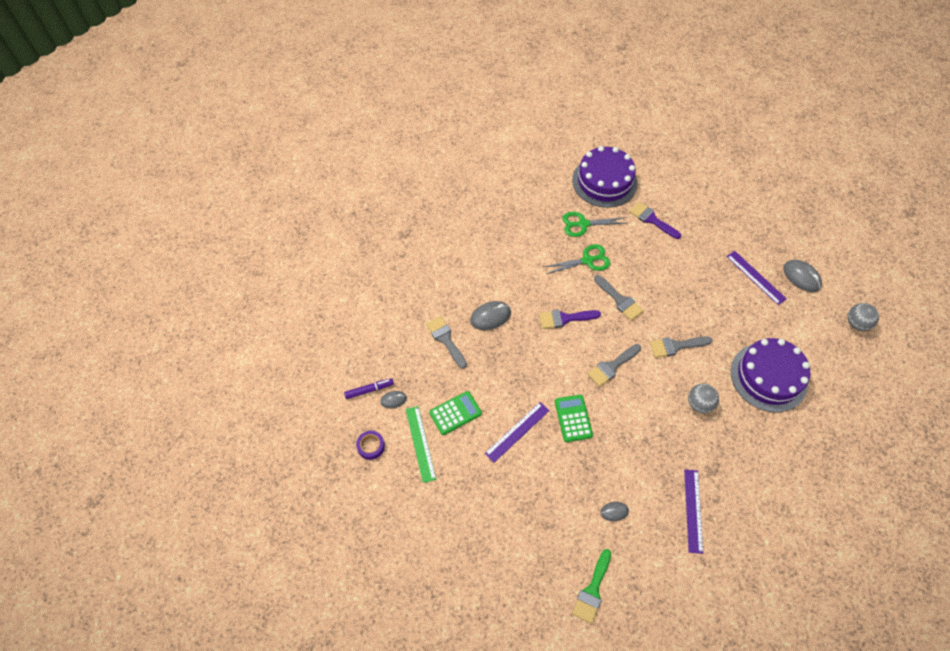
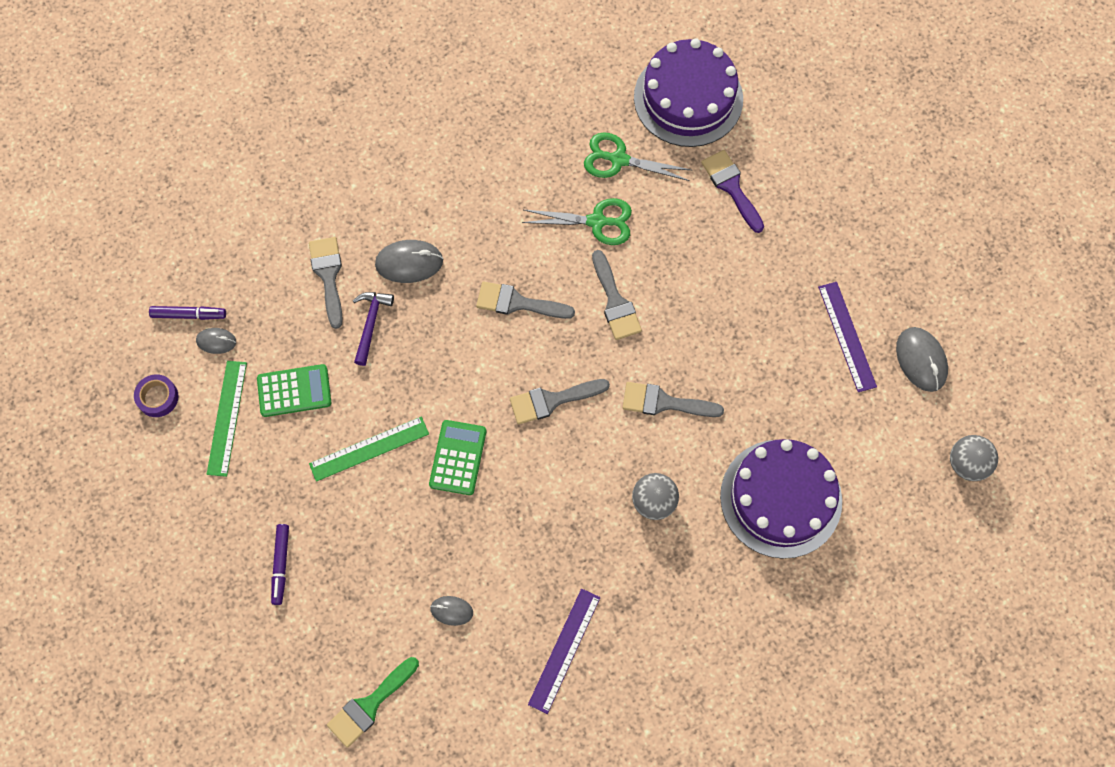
camera: 20 degrees right, 10 degrees up
purple ruler [485,402,550,463] -> green ruler [309,417,429,482]
purple brush [539,310,601,329] -> grey brush [476,281,575,319]
none -> purple marker [271,524,289,605]
none -> purple hammer [353,292,394,366]

